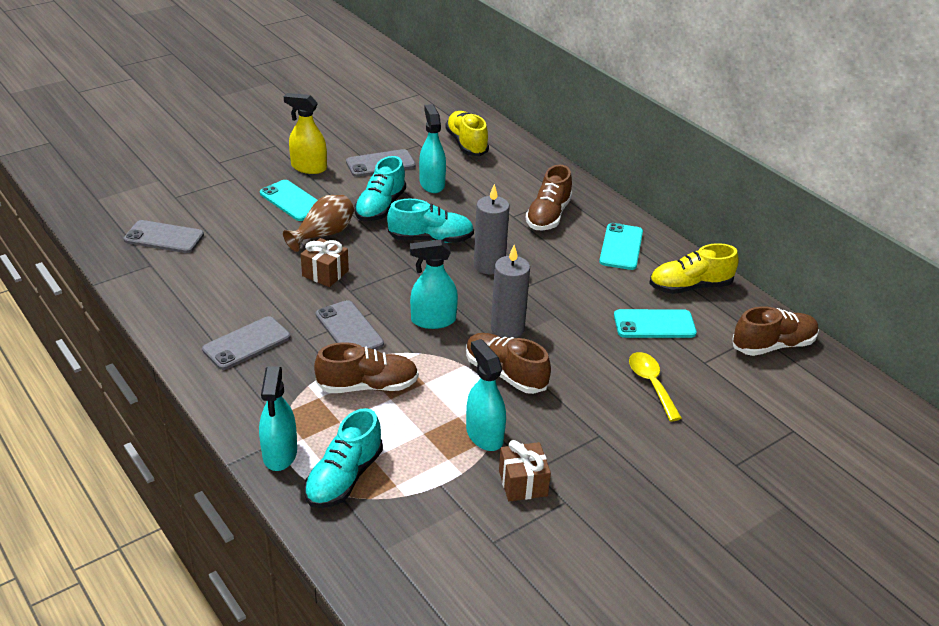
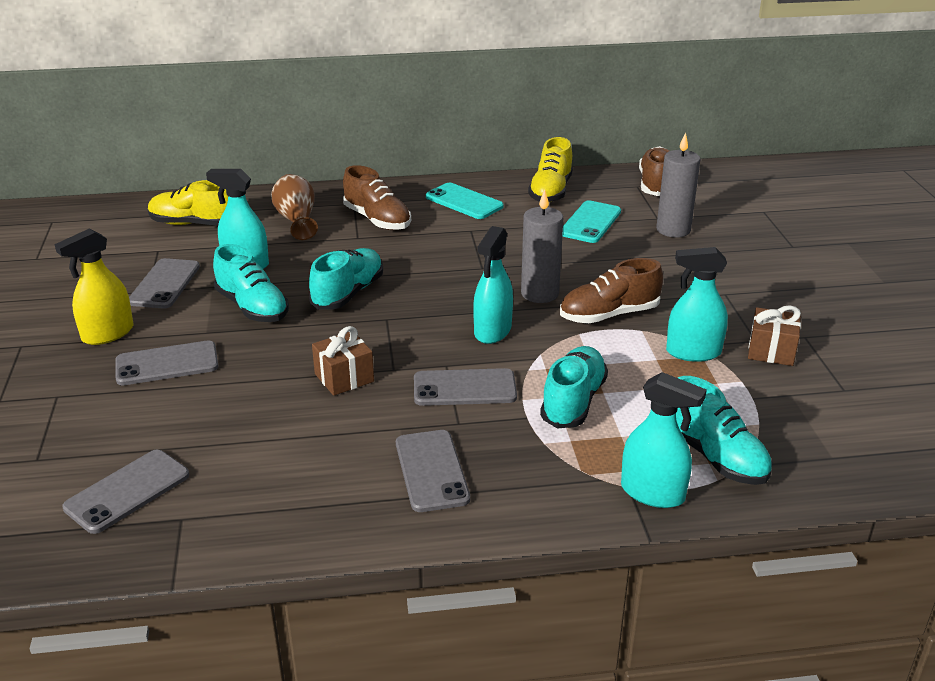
camera: 60 degrees left, 5 degrees down
turquoise phone [260,180,317,221] -> grey phone [115,340,218,385]
brown vase [283,195,354,252] -> brown vase moved to [271,174,318,240]
brown shoe [314,342,419,393] -> turquoise shoe [540,346,608,429]
grey candle [474,184,509,274] -> grey candle moved to [656,132,700,237]
yellow spoon [629,352,682,421] -> none

